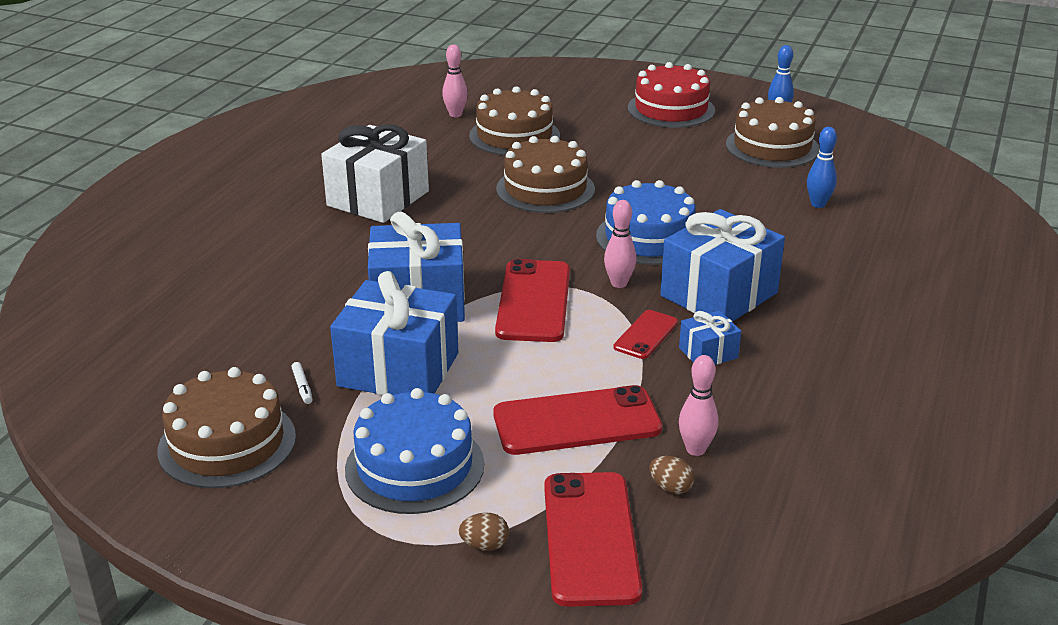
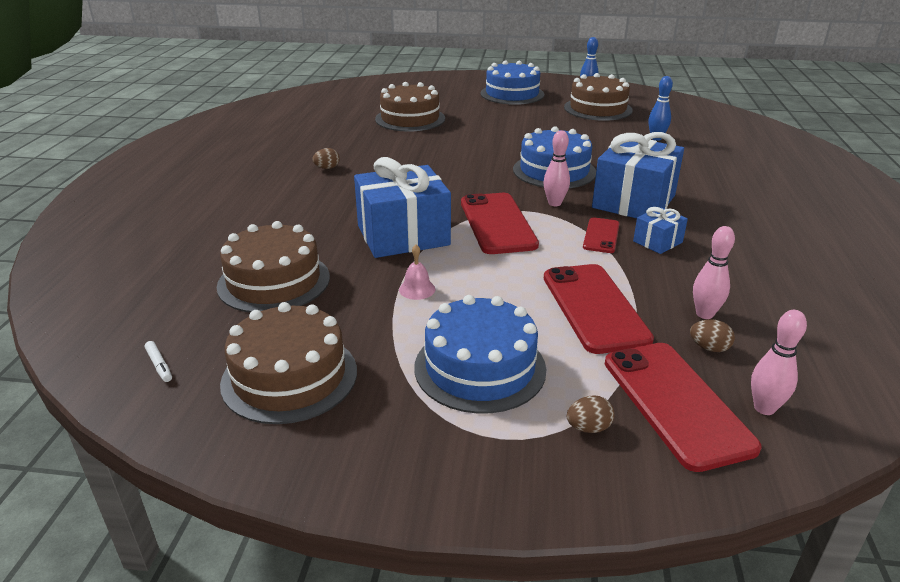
camera: 15 degrees left, 0 degrees up
white marker [292,362,313,404] -> white marker moved to [145,341,172,382]
white gift [321,125,429,223] -> brown egg [312,148,340,169]
blue gift [330,271,458,395] -> pink bell [399,244,435,300]
pink bowling pin [442,45,468,117] -> pink bowling pin moved to [751,310,807,415]
red phone [493,385,662,455] -> red phone turned 75 degrees counterclockwise [544,264,654,354]
brown cake [496,136,595,213] -> brown cake moved to [217,221,330,313]
red cake [628,62,715,128] -> blue cake [480,61,544,105]

